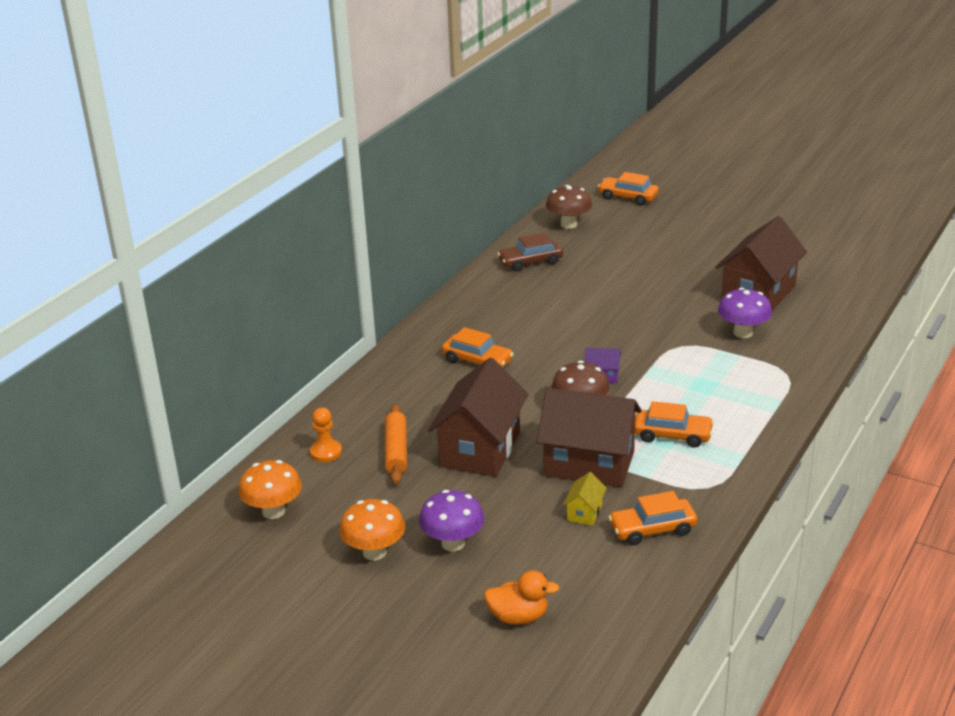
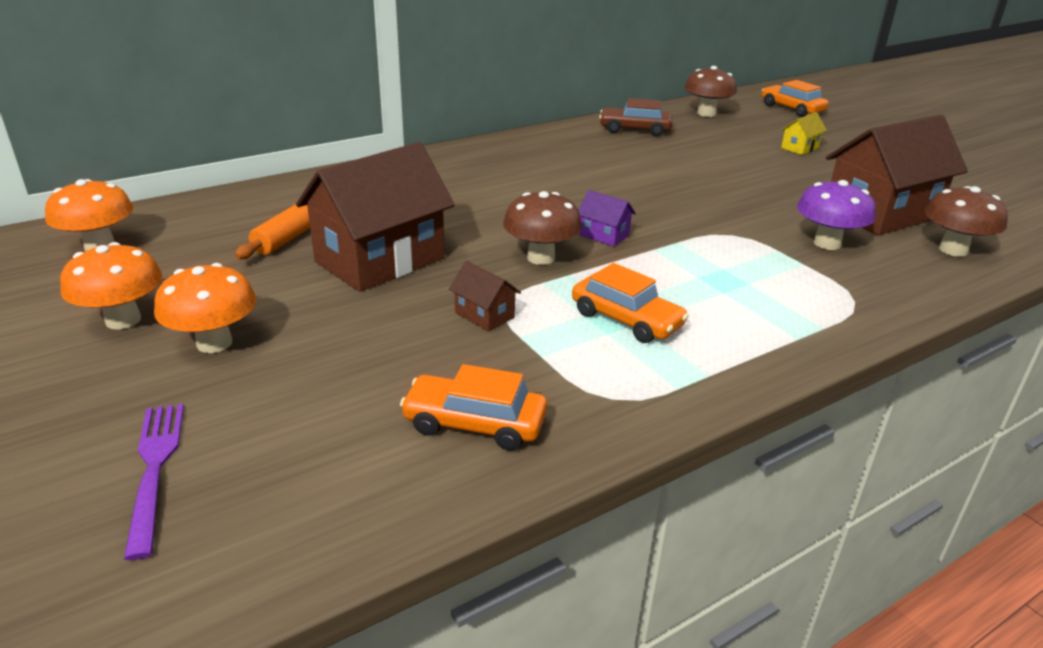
camera: 25 degrees right, 0 degrees up
orange pawn [310,408,342,462] -> none
purple mushroom [419,490,484,551] -> orange mushroom [154,263,256,353]
orange car [442,327,514,368] -> none
orange duck [484,570,560,625] -> purple fork [124,404,184,560]
brown house [537,388,642,487] -> brown house [449,261,521,331], size x0.42
yellow house [563,472,607,526] -> yellow house moved to [781,112,827,155]
none -> brown mushroom [924,186,1008,257]

